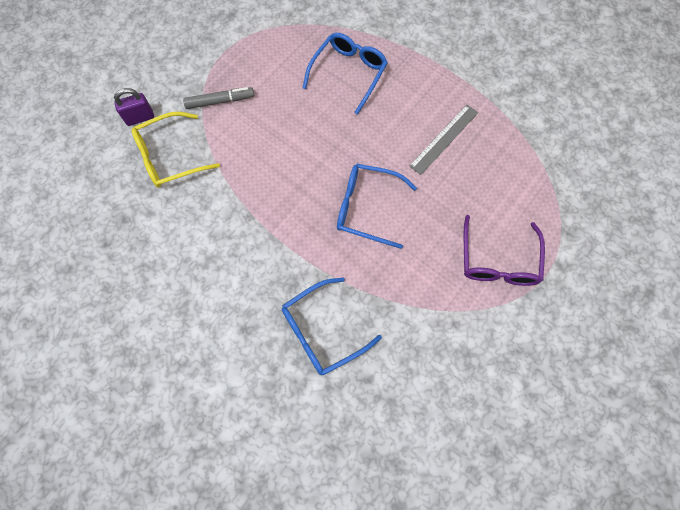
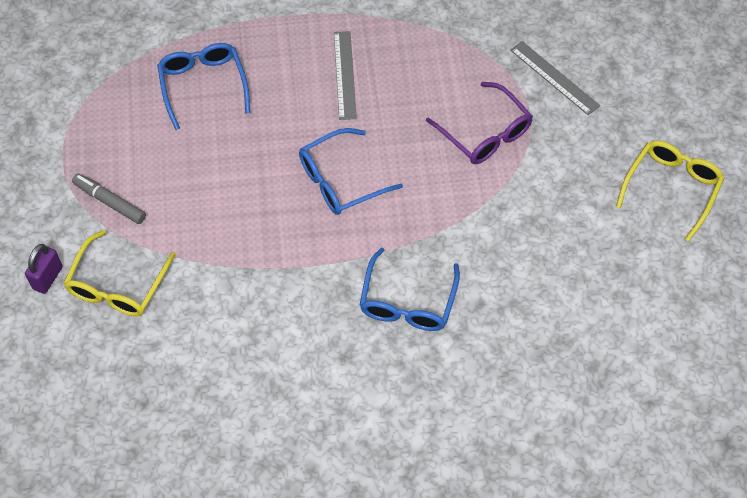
camera: 45 degrees left, 10 degrees down
grey marker [183,87,254,109] -> grey marker turned 90 degrees counterclockwise [72,173,146,224]
none -> grey ruler [510,41,600,115]
none -> yellow glasses [616,141,724,241]

